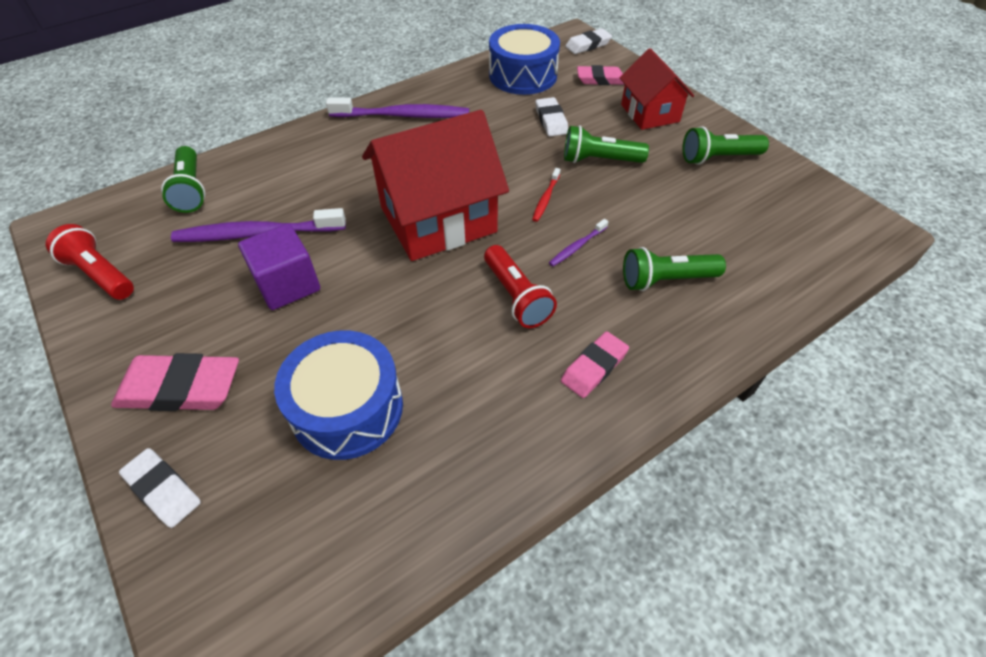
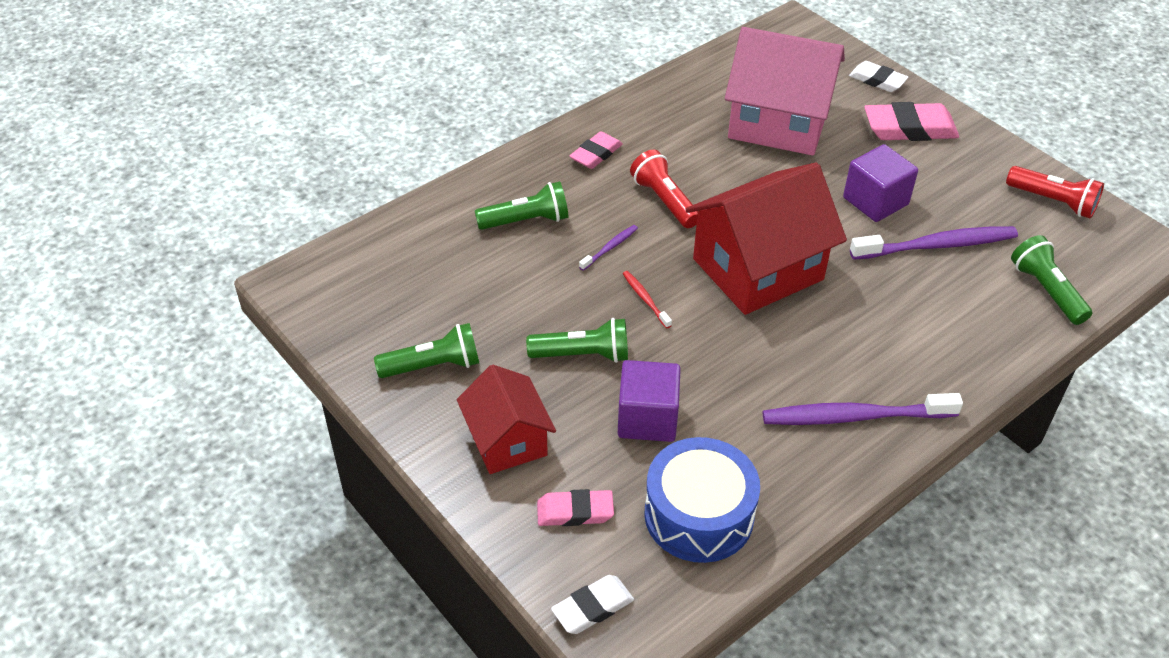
camera: 175 degrees right, 5 degrees down
blue drum [274,330,403,460] -> pink house [725,27,845,155]
red toothbrush [532,168,560,222] -> red toothbrush turned 45 degrees counterclockwise [622,271,672,328]
white eraser [535,97,568,136] -> purple cube [618,360,681,442]

